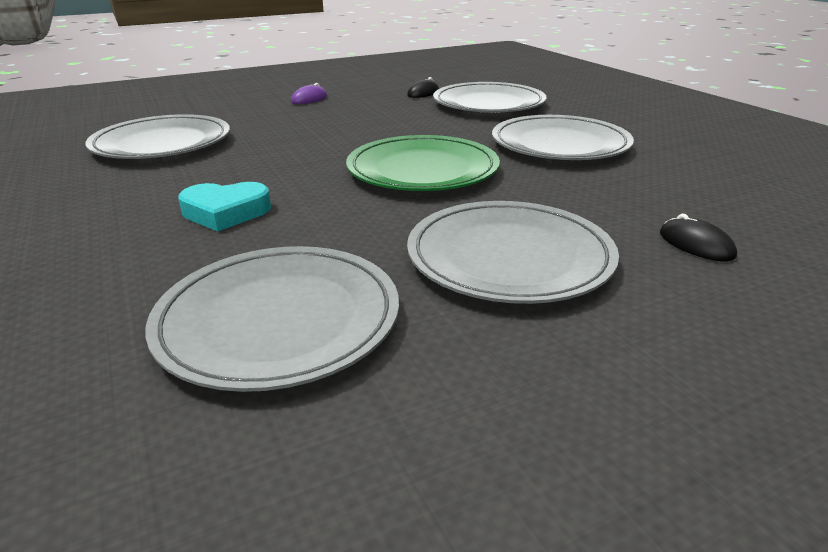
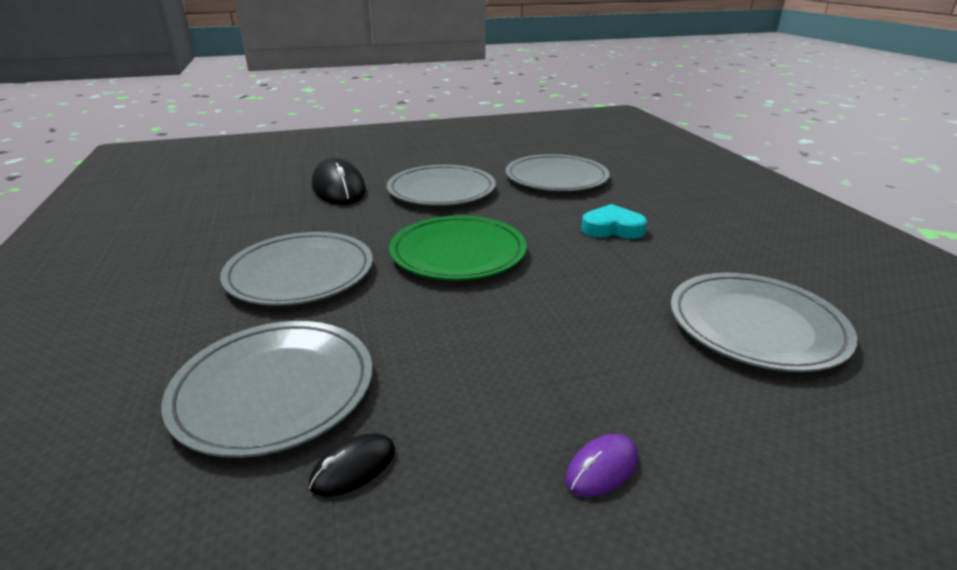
camera: 170 degrees left, 0 degrees up
black mouse [660,214,737,261] -> black mouse [312,158,366,205], size x2.11

